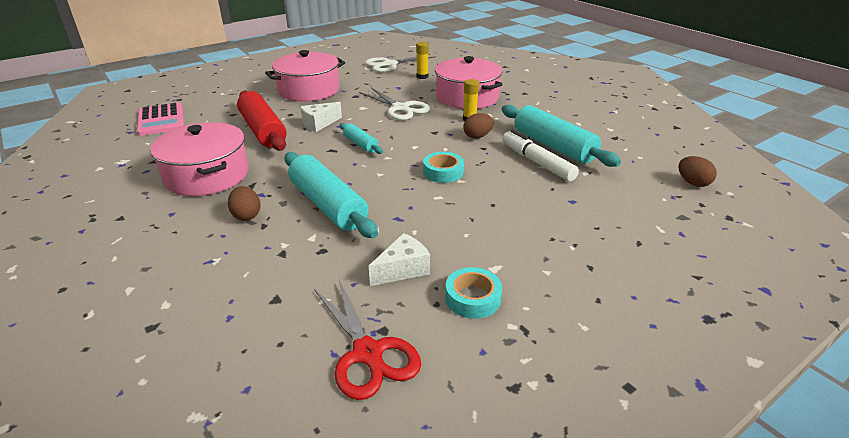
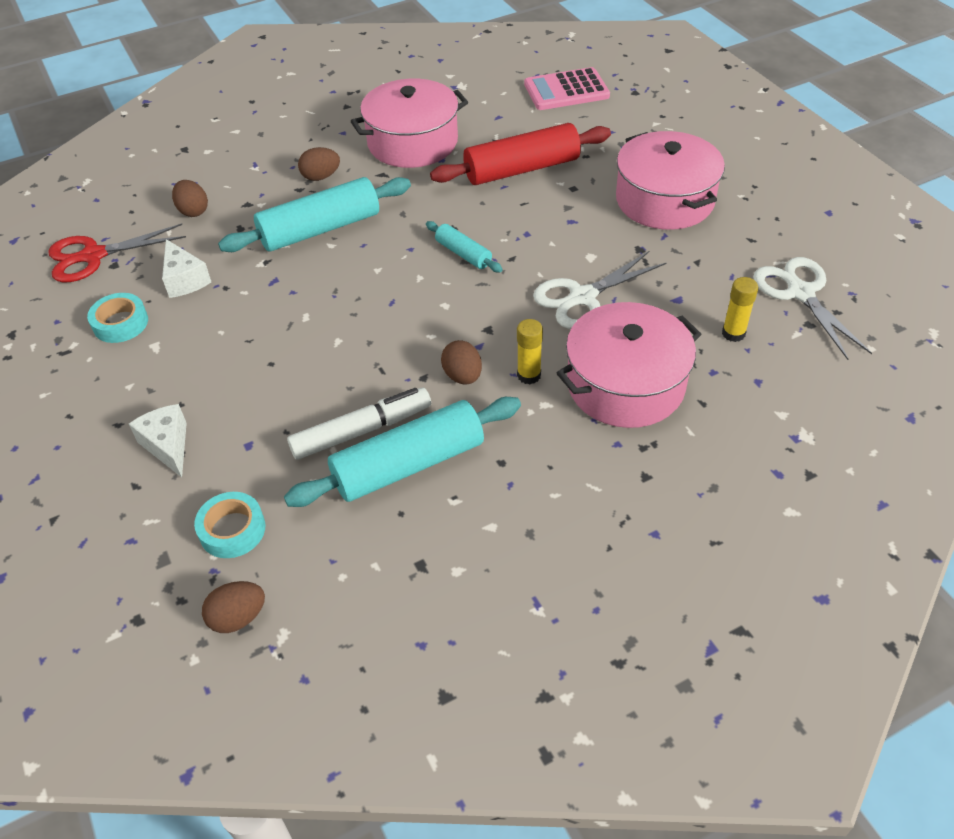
camera: 100 degrees right, 15 degrees up
white cheese [300,102,342,132] -> white cheese moved to [129,404,187,477]
turquoise rolling pin [340,123,383,154] -> turquoise rolling pin turned 75 degrees clockwise [426,221,503,272]
turquoise tape [423,152,464,183] -> turquoise tape moved to [194,492,265,558]
none -> brown egg [172,180,208,217]

